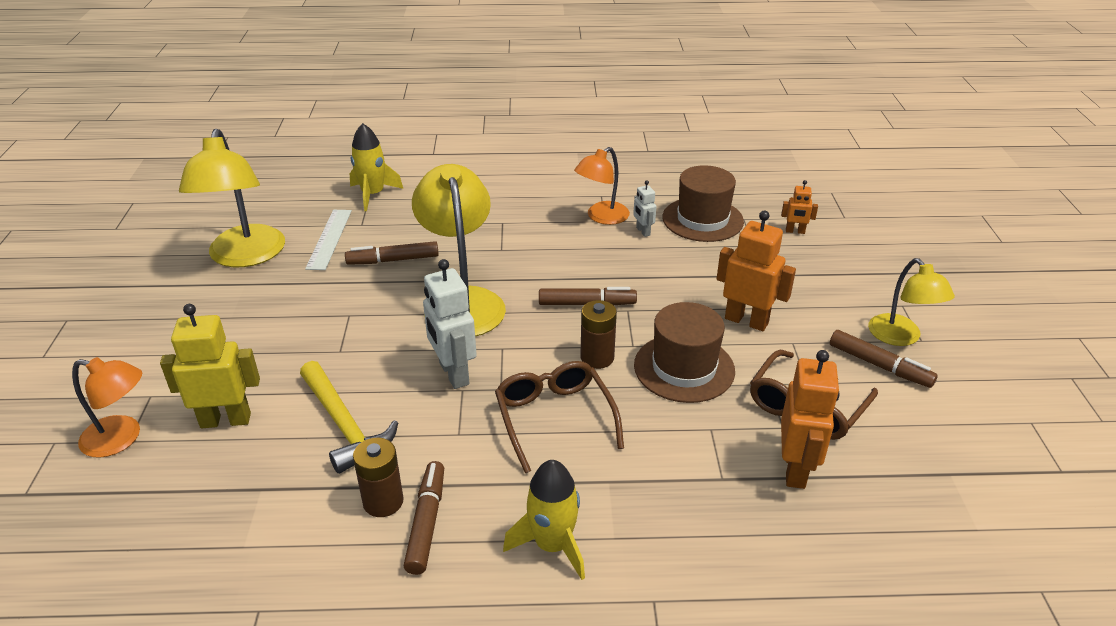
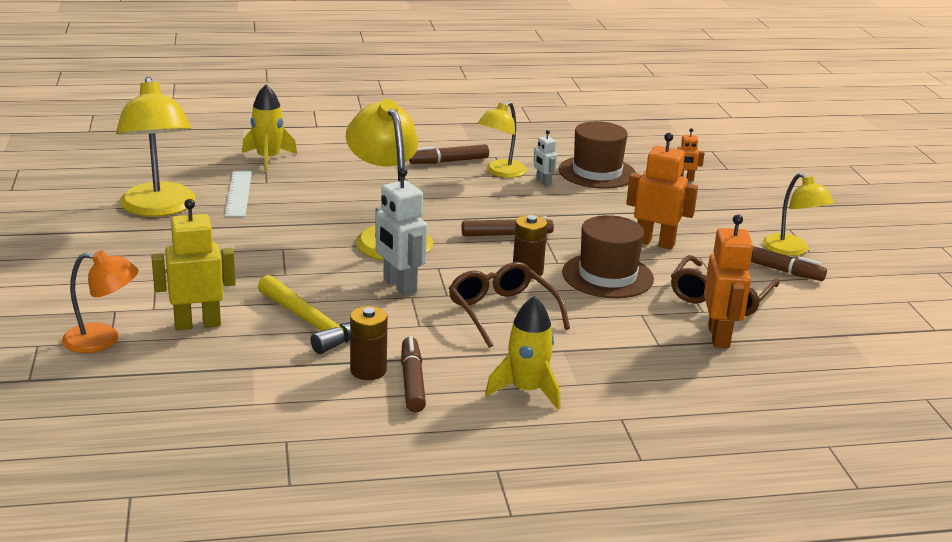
camera: 10 degrees left, 10 degrees down
brown marker [345,241,439,265] -> brown marker moved to [409,144,489,164]
orange lamp [574,147,630,225] -> yellow lamp [478,101,527,178]

